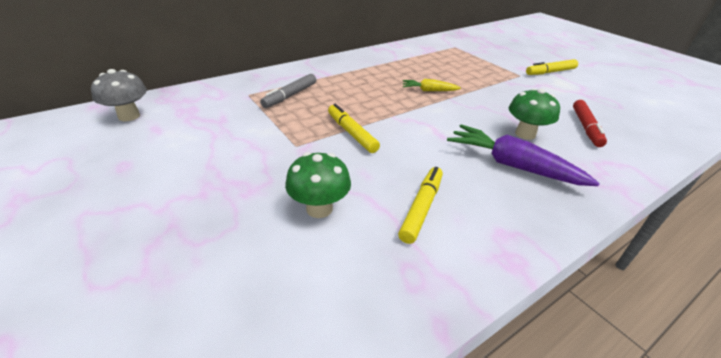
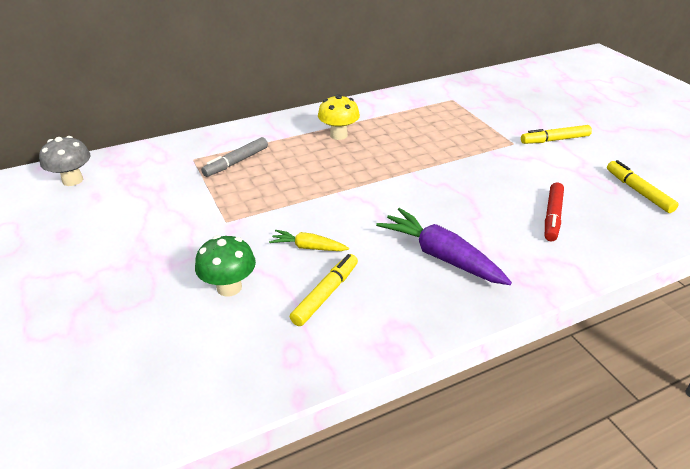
camera: 10 degrees right, 0 degrees up
yellow marker [328,104,380,153] -> yellow marker moved to [607,160,679,213]
yellow carrot [403,79,461,91] -> yellow carrot moved to [269,230,349,251]
green mushroom [509,89,560,140] -> none
none -> yellow mushroom [318,94,360,140]

